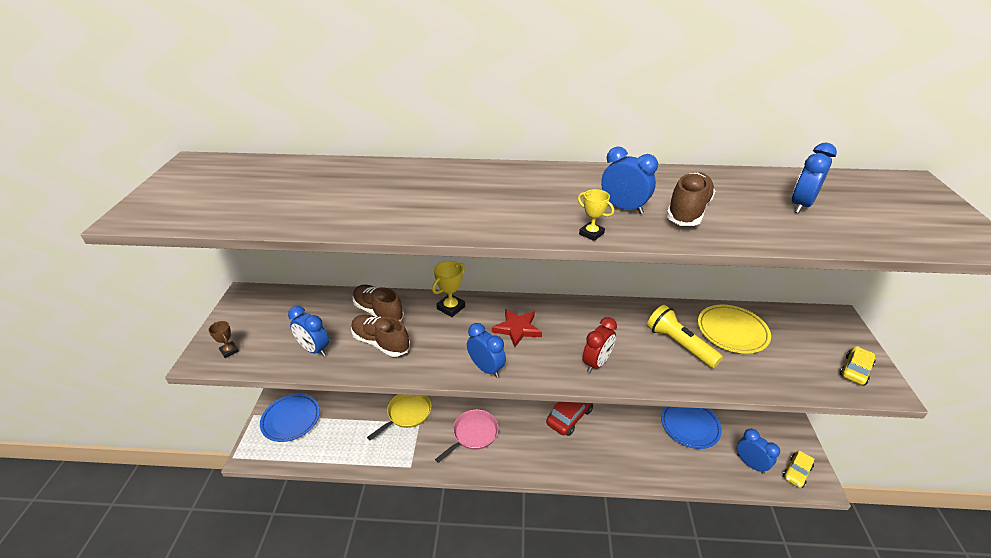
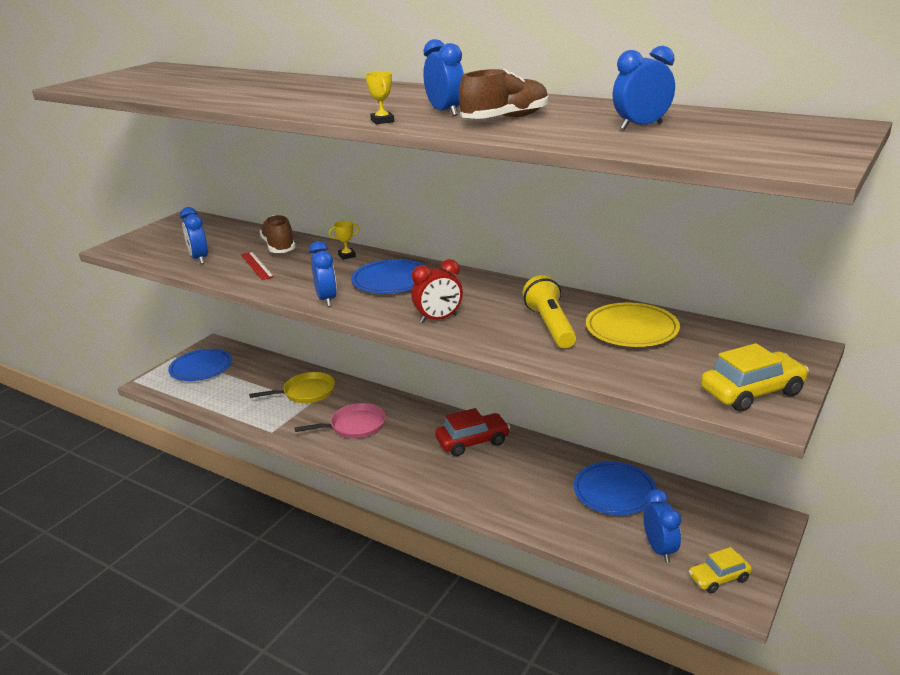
camera: 30 degrees right, 10 degrees down
brown trophy [208,321,239,358] -> none
brown shoe [351,315,410,357] -> red ruler [241,252,274,280]
yellow trophy [432,261,465,317] -> yellow trophy [329,221,360,260], size x0.62
red star [492,309,542,347] -> blue plate [351,259,426,293]
yellow car [840,346,875,385] -> yellow car [701,343,809,412], size x1.51

